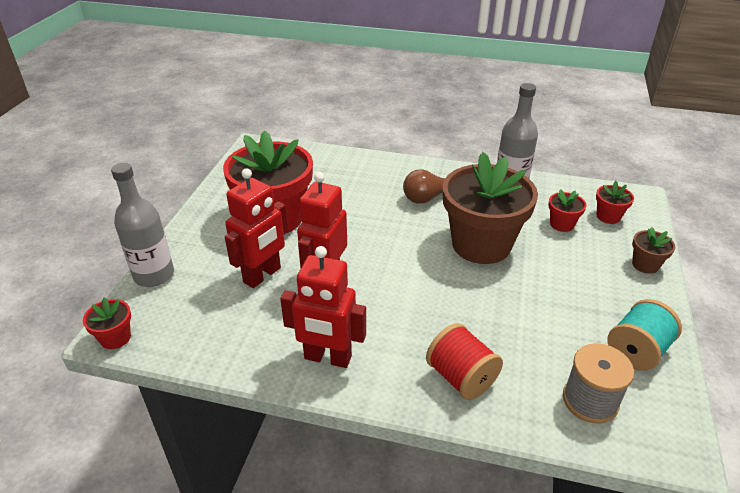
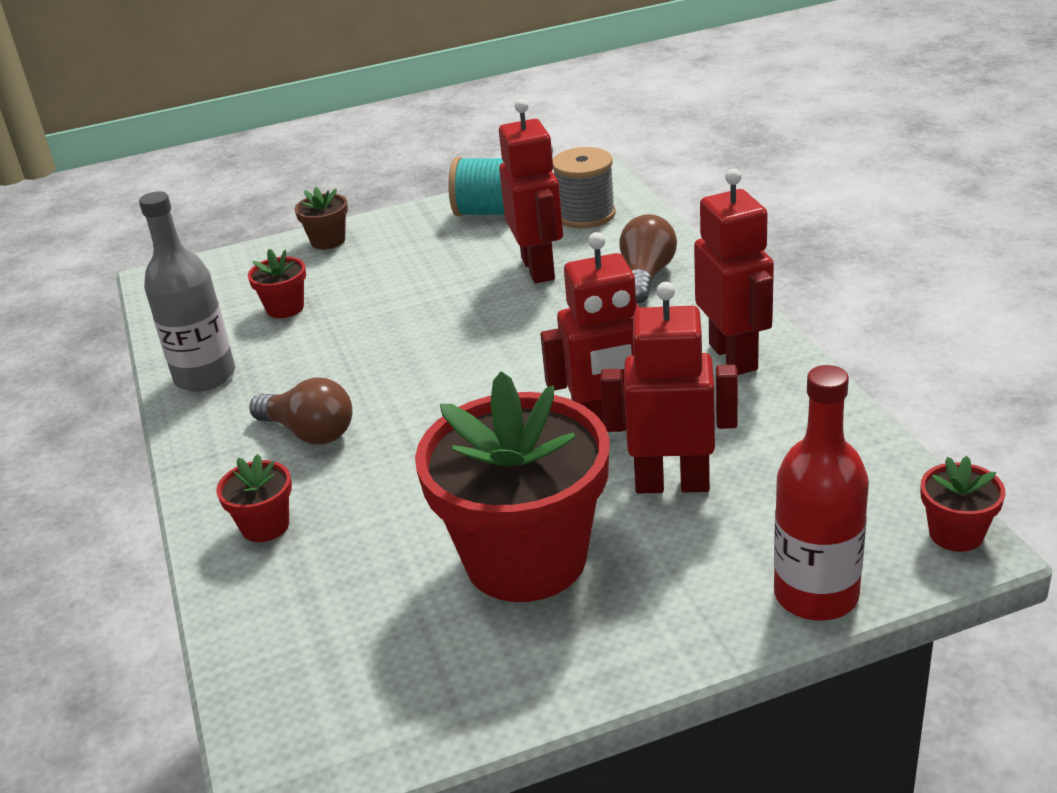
camera: 120 degrees left, 5 degrees down
grey bottle [111,163,174,287] -> red bottle [774,365,869,621]
red spool [426,323,503,400] -> brown light bulb [619,214,677,303]
brown flower pot [443,152,538,264] -> none
red flower pot [596,181,634,224] -> red flower pot moved to [216,454,292,542]
none -> red robot [499,99,563,283]

